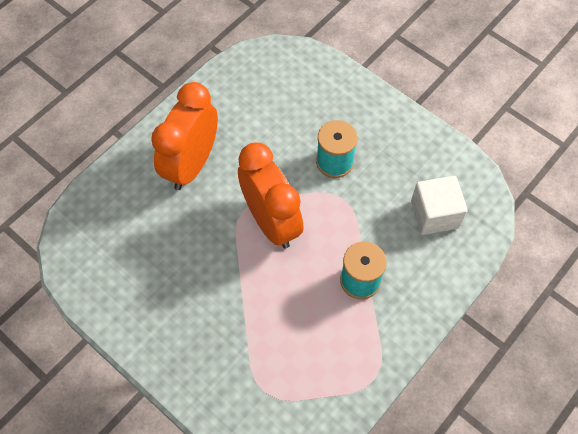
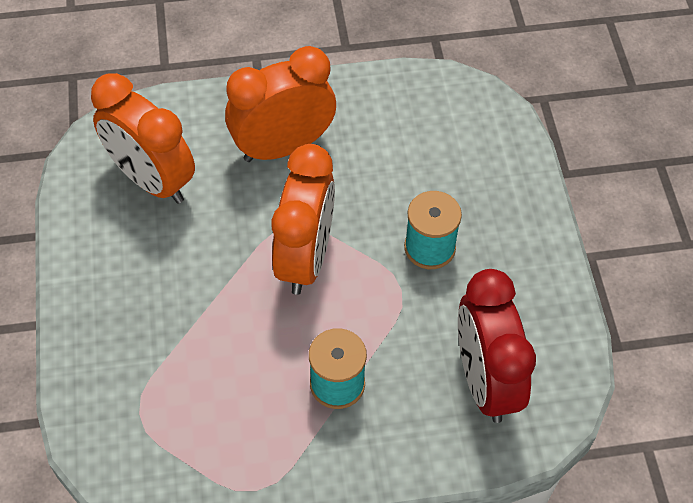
camera: 40 degrees right, 5 degrees down
white cube [411,176,468,235] -> red clock [458,269,536,423]
none -> orange clock [91,73,195,204]

